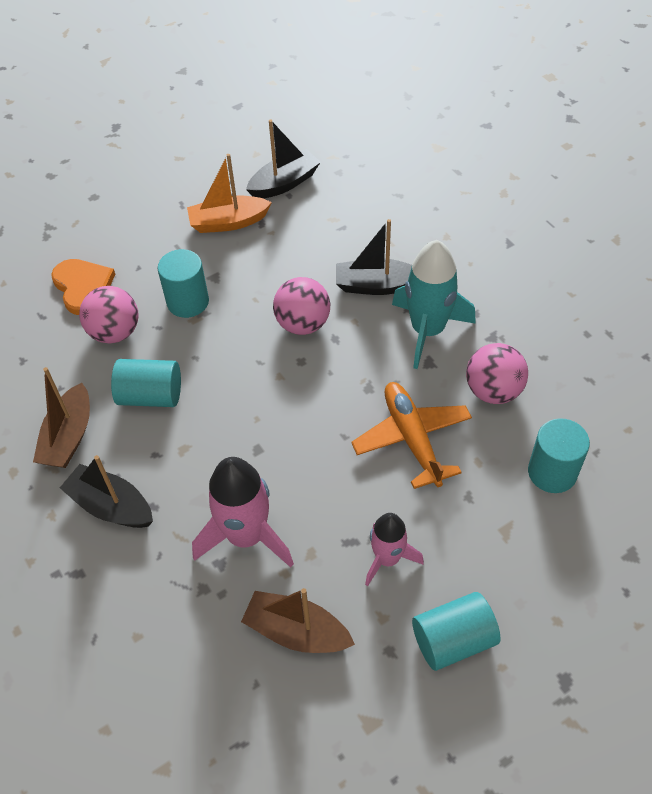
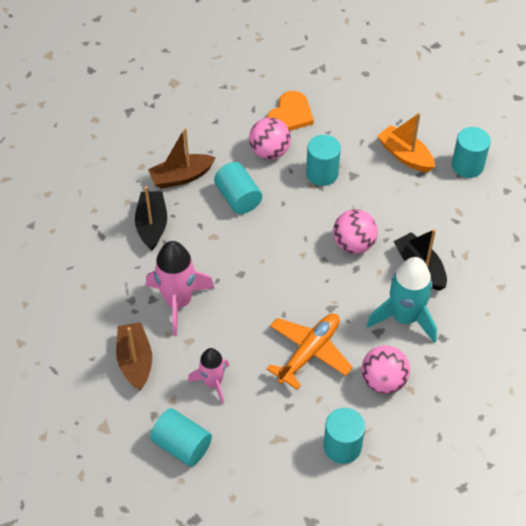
camera: 55 degrees right, 0 degrees up
black boat [246,120,321,199] -> turquoise cylinder [452,127,491,178]

